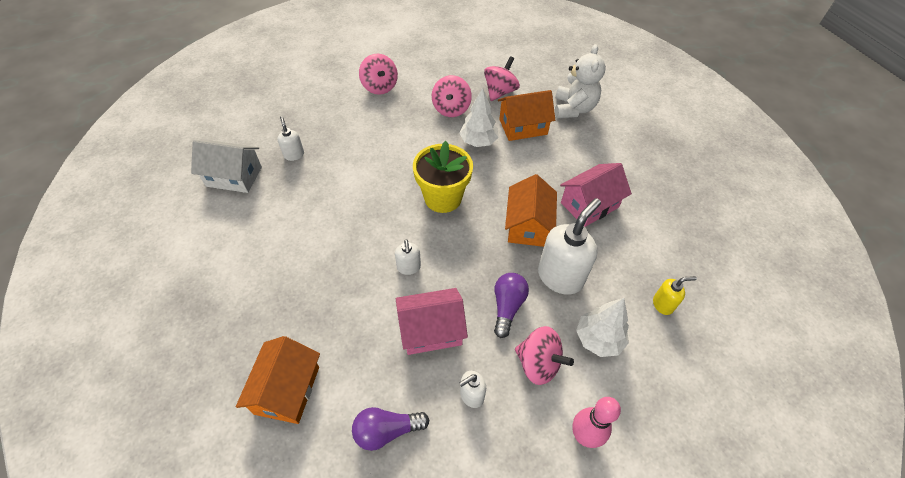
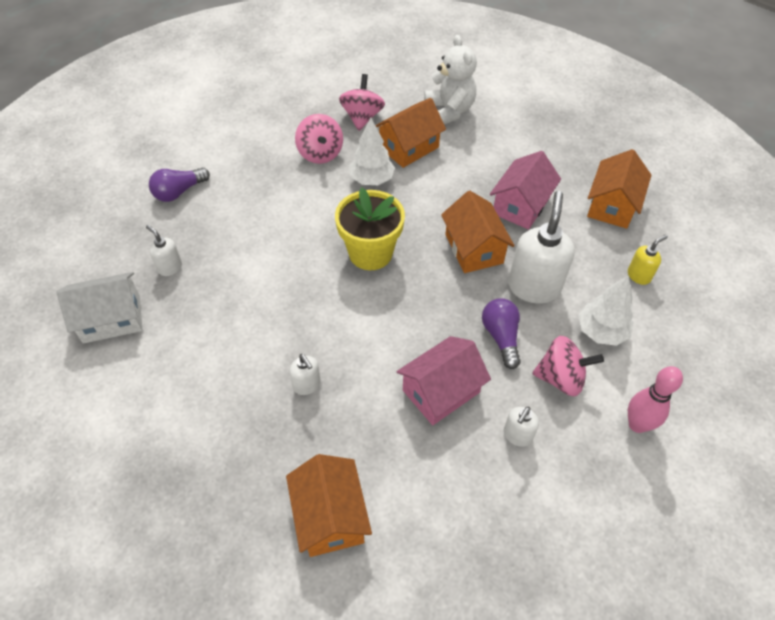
camera: 25 degrees left, 0 degrees up
purple light bulb [352,407,429,451] -> purple light bulb moved to [149,168,210,202]
pink spinning top [359,54,398,95] -> none
white soap dispenser [395,239,421,275] -> white soap dispenser moved to [289,354,321,395]
none -> orange house [587,149,651,229]

